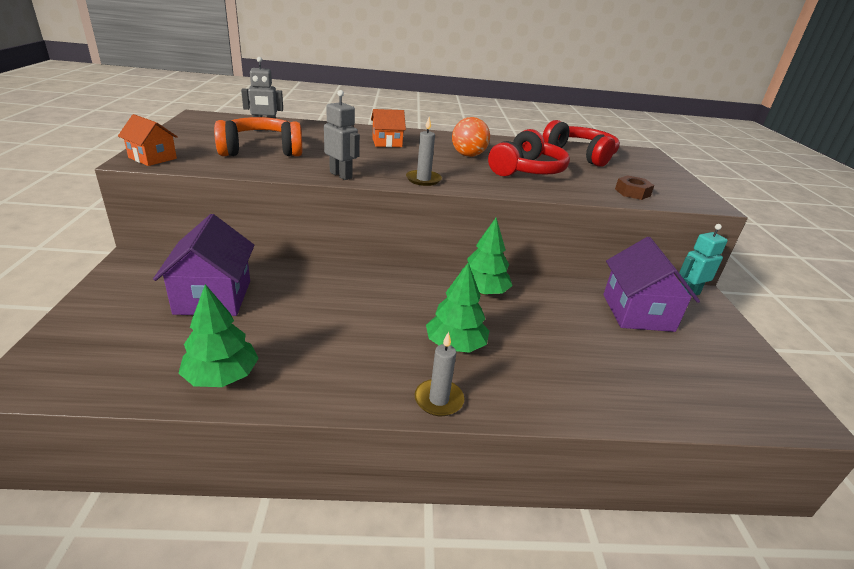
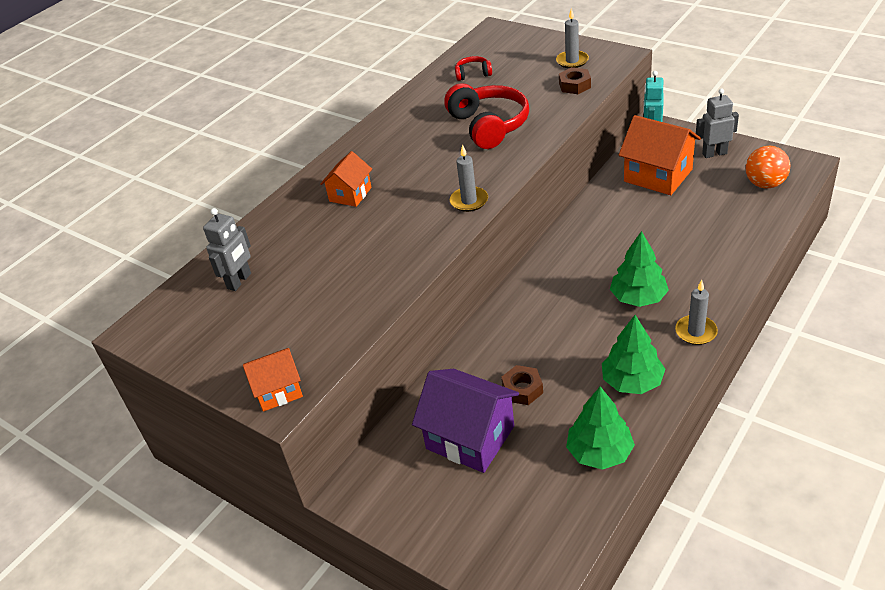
camera: 45 degrees left, 10 degrees up
orange headphones [214,117,302,156] -> none
grey robot [324,90,360,180] -> grey robot moved to [696,89,739,158]
orange ball [452,117,490,157] -> orange ball moved to [745,146,791,189]
green tree [461,218,513,295] -> green tree moved to [602,315,665,394]
red headphones [542,120,620,167] -> red headphones [455,56,492,81], size x0.48
purple house [603,237,700,332] -> orange house [619,115,701,195]
none -> brown nut [501,365,543,405]
none -> grey candle [556,8,589,68]

